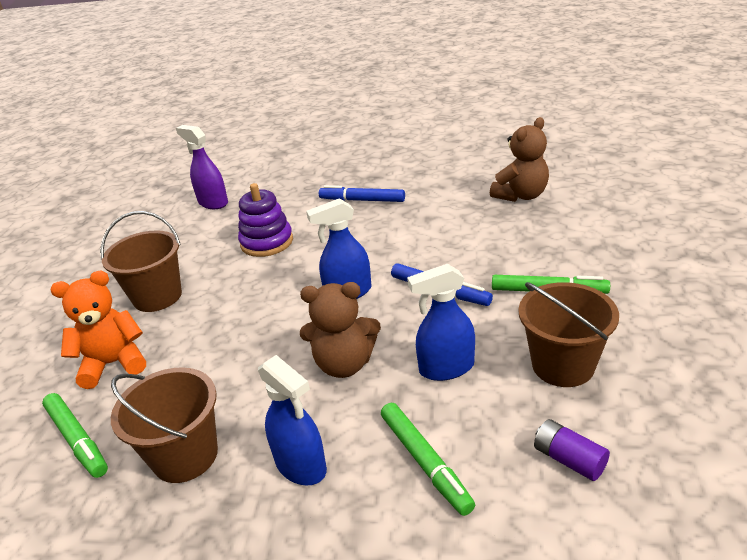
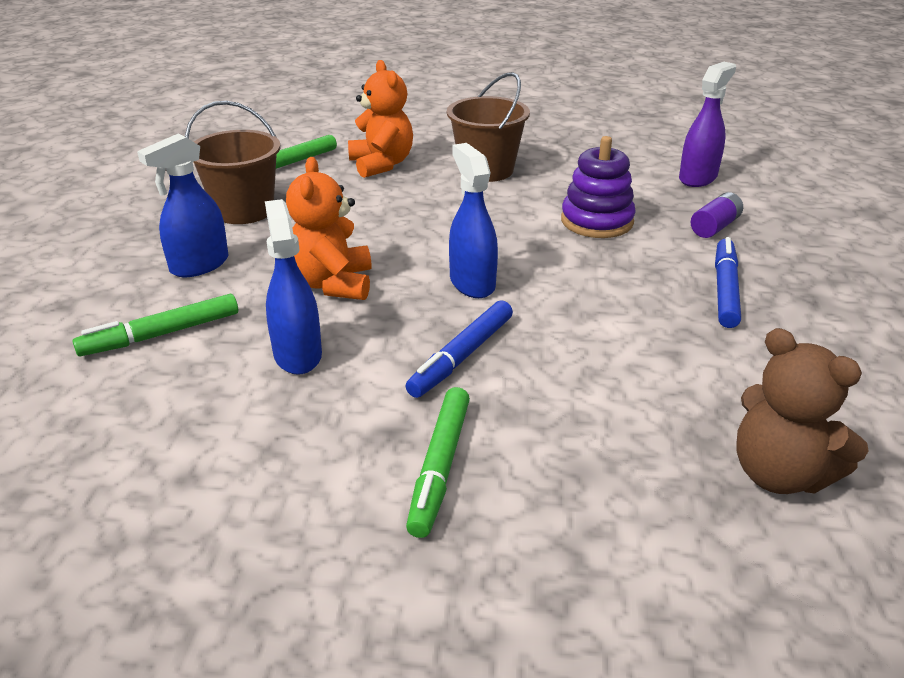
camera: 85 degrees right, 0 degrees up
brown teddy bear [300,282,381,378] -> orange teddy bear [286,157,371,300]
brown bucket [519,282,619,387] -> none
purple battery [534,419,610,481] -> purple battery moved to [691,192,743,238]

